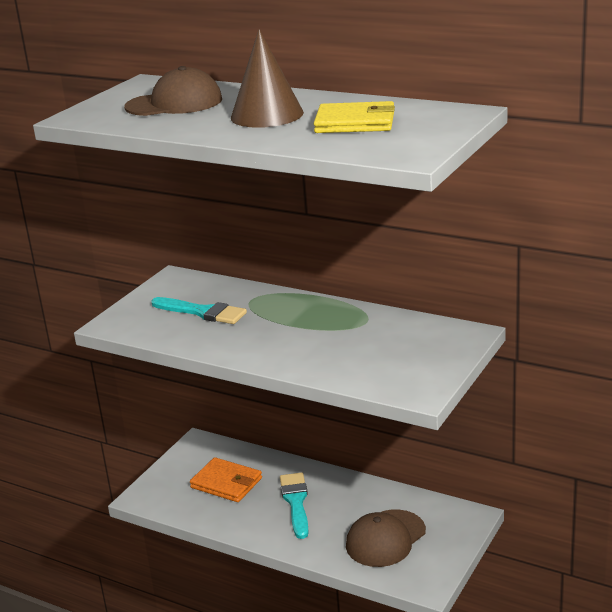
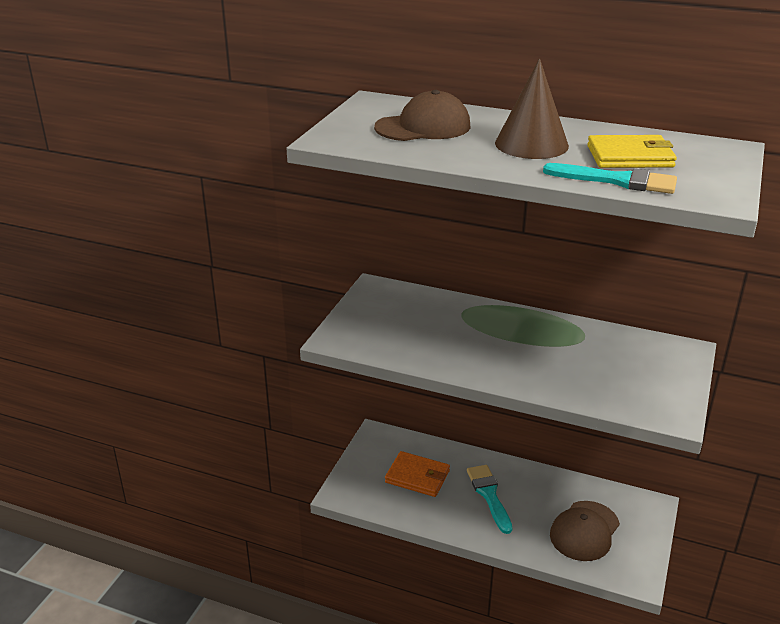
camera: 10 degrees left, 5 degrees up
turquoise brush [151,297,247,324] -> turquoise brush moved to [543,163,677,194]

